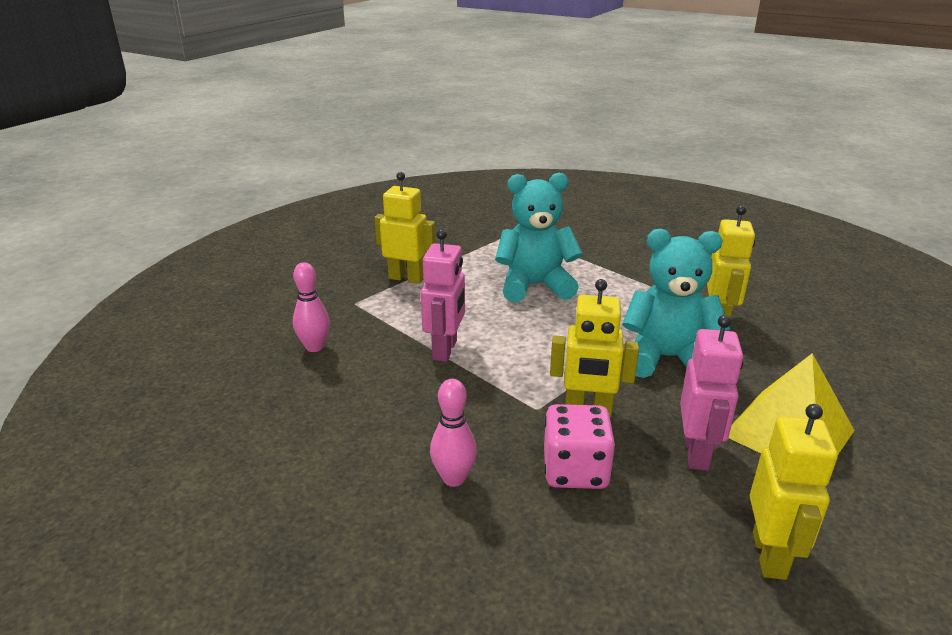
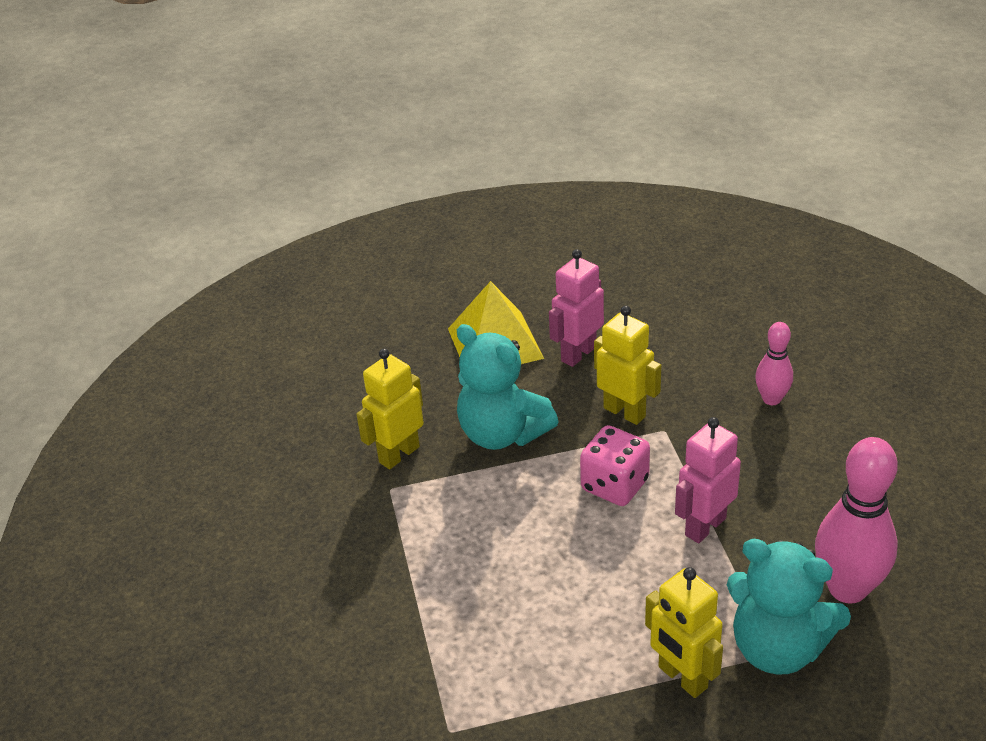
camera: 145 degrees left, 10 degrees up
pink bowling pin [293,262,330,352] -> pink bowling pin [815,437,898,603], size x1.80
turquoise teddy bear [495,173,583,302] -> turquoise teddy bear moved to [727,539,851,674]
pink dice [544,404,615,489] -> pink dice moved to [580,425,650,506]
yellow robot [750,404,838,580] -> none

